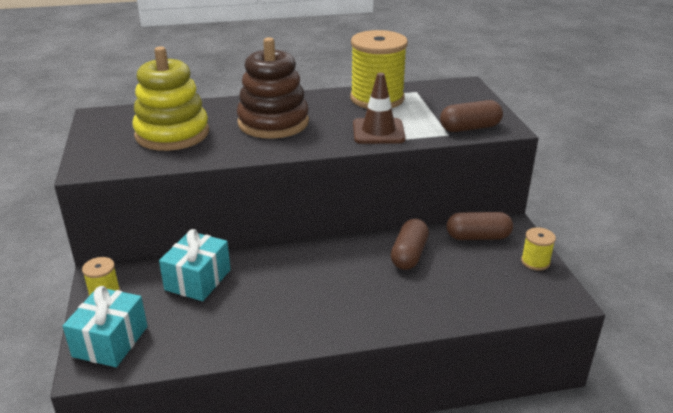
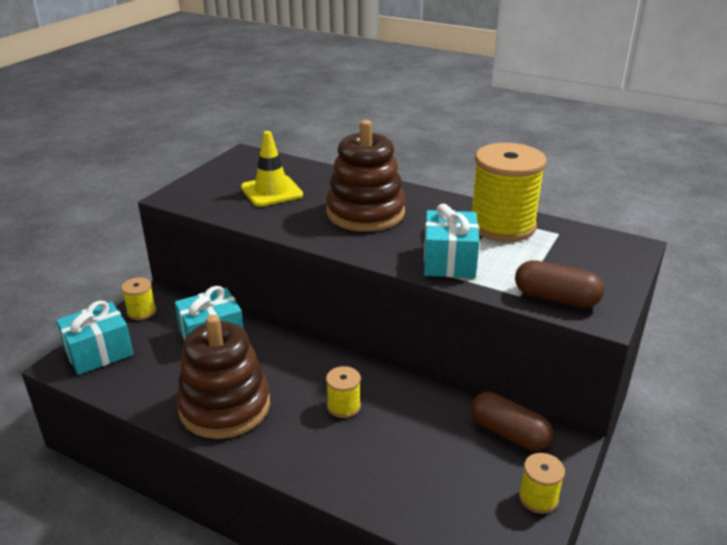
camera: 40 degrees right, 0 degrees up
yellow stacking toy [132,46,209,151] -> yellow traffic cone [241,131,303,207]
brown traffic cone [353,73,406,144] -> turquoise gift [424,204,479,278]
brown capsule [391,219,429,270] -> none
none -> brown stacking toy [176,315,270,439]
none -> yellow spool [326,366,361,418]

